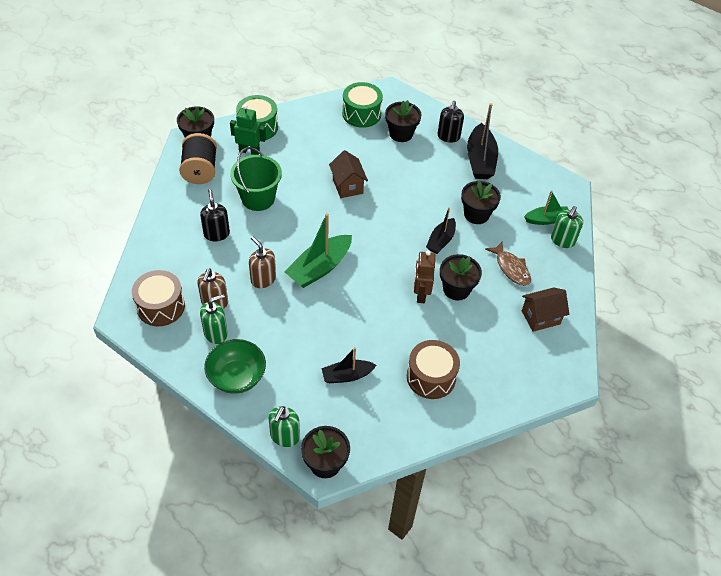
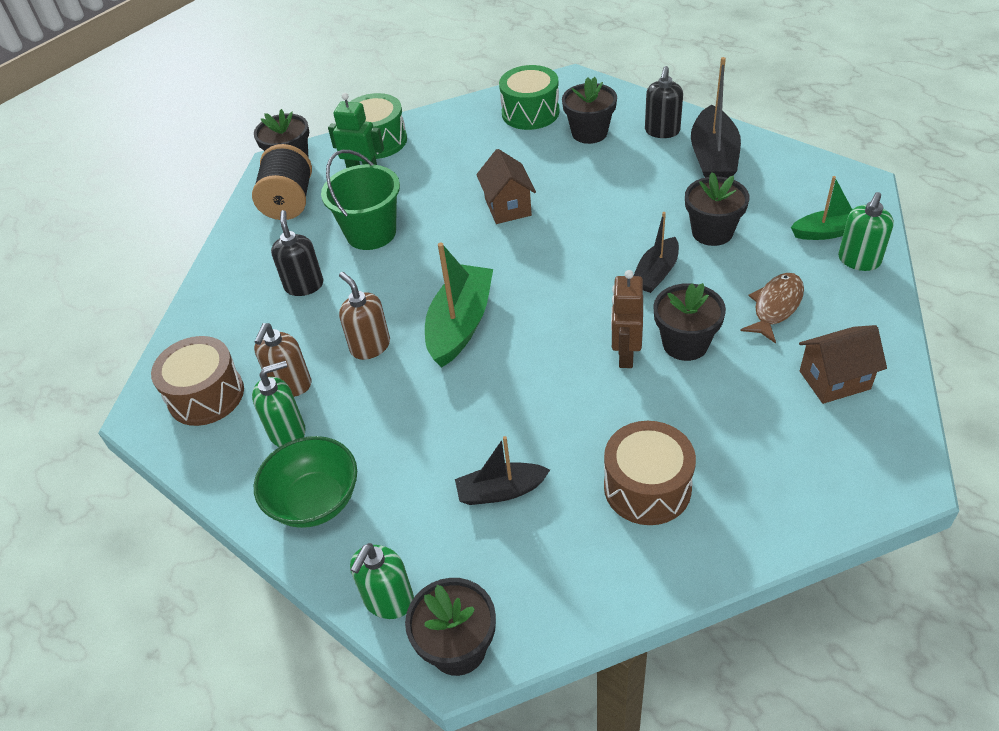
camera: 10 degrees right, 5 degrees down
green boat [284,213,352,288] -> green boat turned 150 degrees clockwise [425,243,493,367]
brown fish [485,242,531,286] -> brown fish turned 120 degrees counterclockwise [740,273,804,344]

